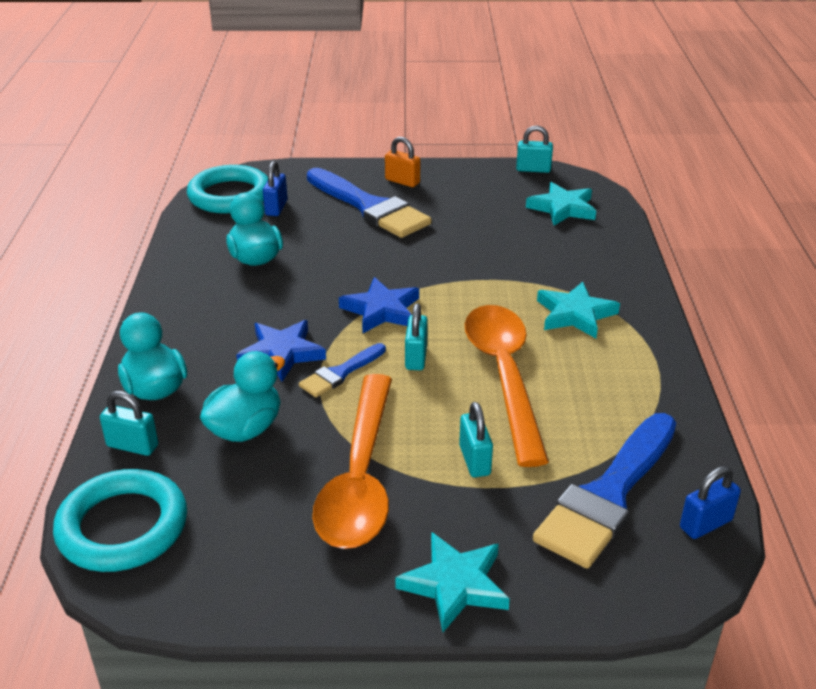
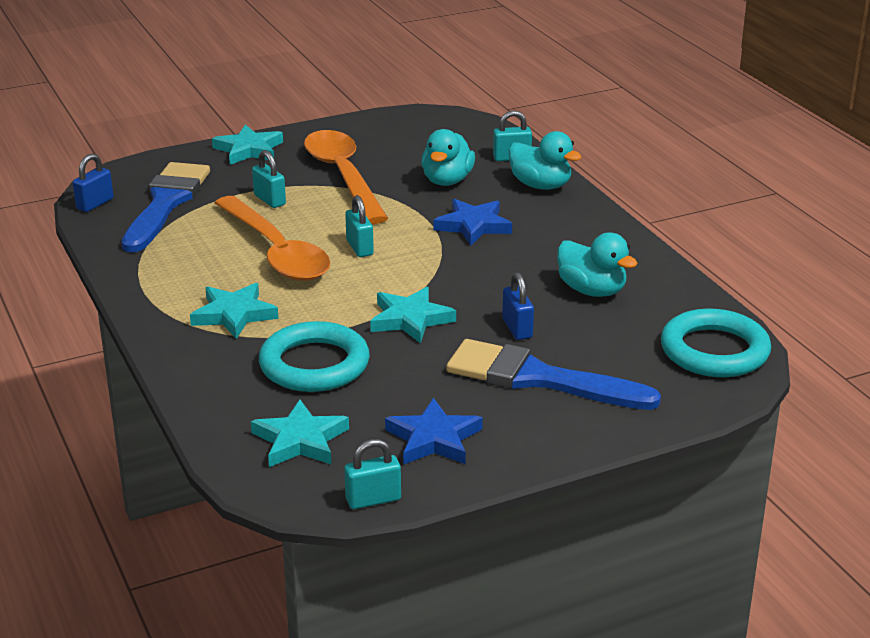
camera: 155 degrees right, 5 degrees down
turquoise ring [53,469,187,572] -> turquoise ring moved to [259,321,370,392]
blue padlock [263,161,288,216] -> blue padlock moved to [502,272,534,340]
blue brush [299,343,386,397] -> none
blue star [339,277,419,333] -> blue star moved to [385,398,483,465]
orange padlock [385,137,420,187] -> none
none -> turquoise star [370,287,456,344]

